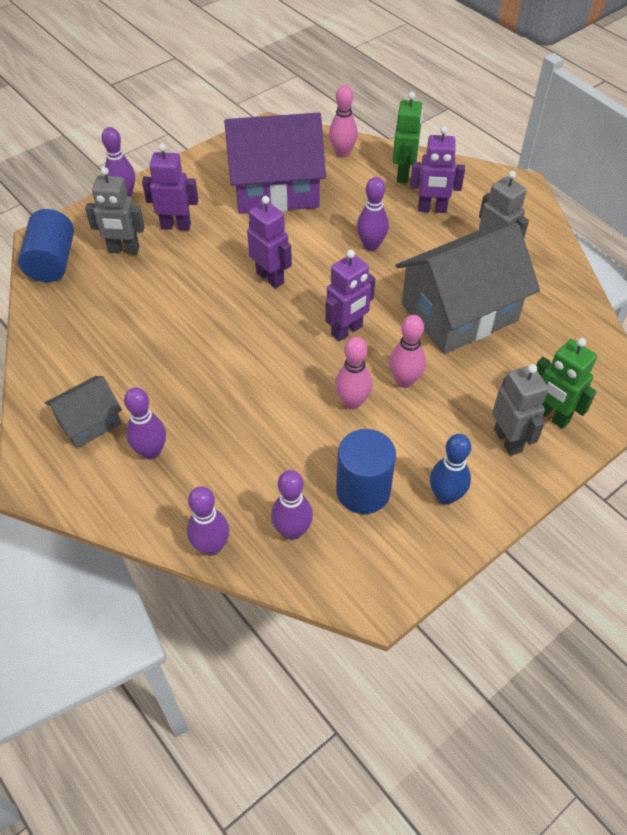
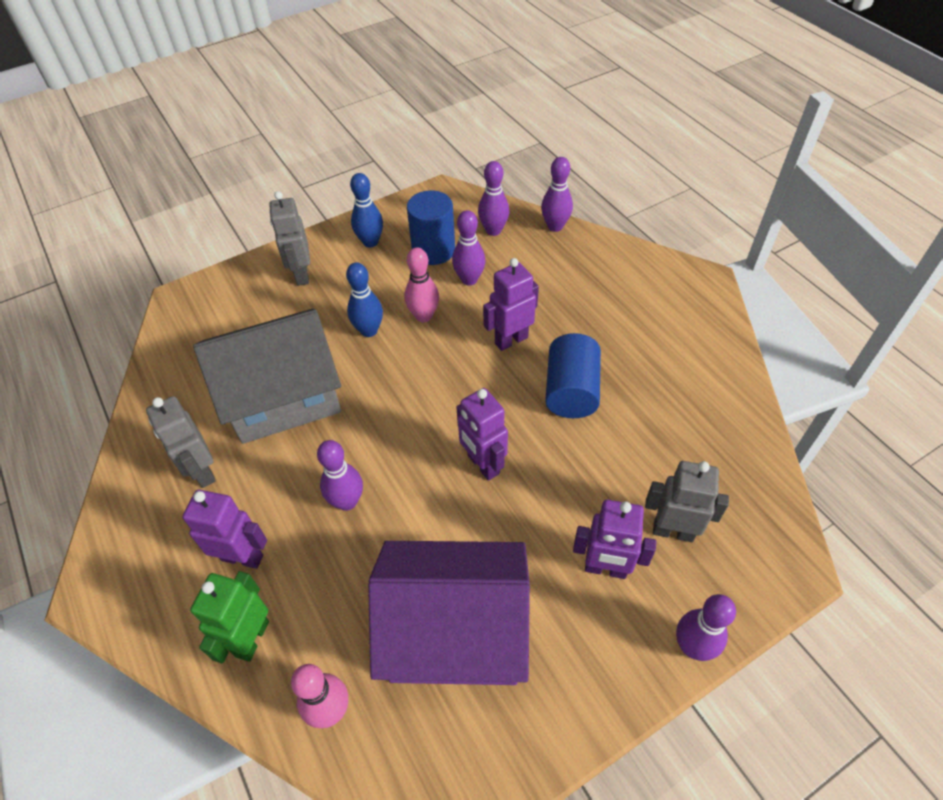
camera: 170 degrees left, 0 degrees up
blue cylinder [18,209,74,282] -> blue cylinder moved to [545,333,601,418]
grey house [45,376,122,448] -> none
purple bowling pin [124,387,166,459] -> purple bowling pin moved to [452,210,486,286]
purple robot [325,250,375,341] -> purple robot moved to [483,258,539,351]
pink bowling pin [389,315,426,388] -> blue bowling pin [346,262,383,337]
green robot [536,338,597,429] -> none

